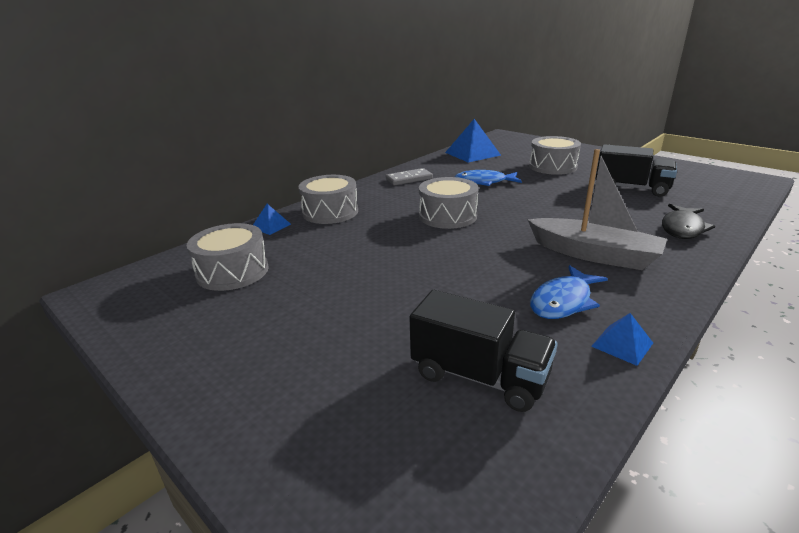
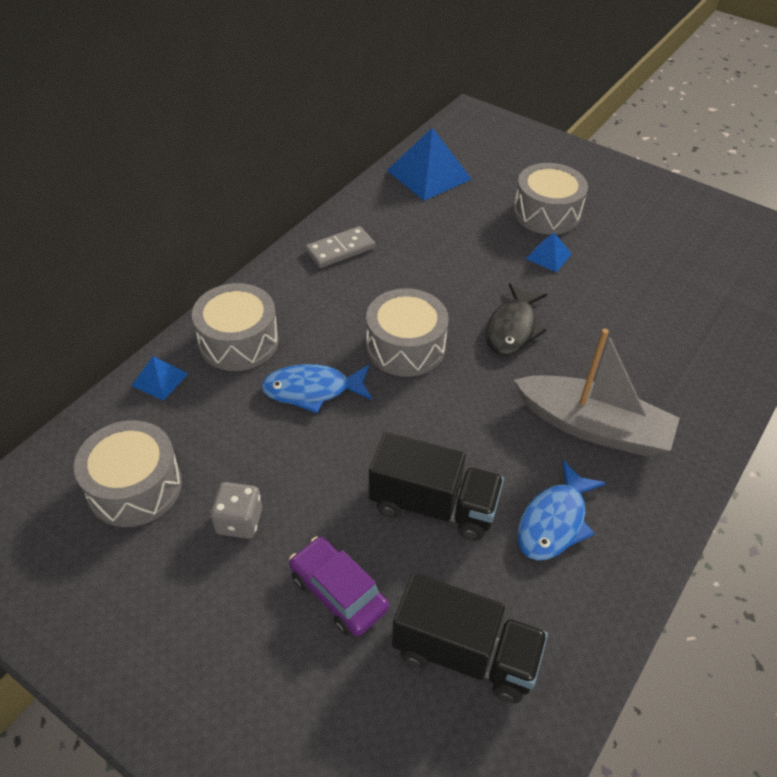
camera: 10 degrees left, 20 degrees up
blue fish [455,170,522,186] -> blue fish moved to [261,364,372,413]
blue pyramid [591,313,653,366] -> blue pyramid moved to [526,233,572,272]
black truck [595,144,677,197] -> black truck moved to [369,432,504,541]
black fish [662,204,715,239] -> black fish moved to [486,283,547,355]
none -> grey dice [210,482,262,539]
none -> purple car [289,537,389,636]

